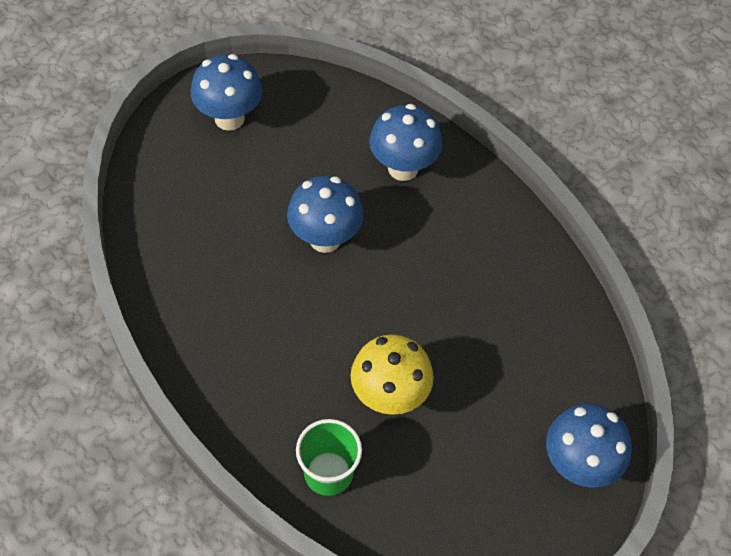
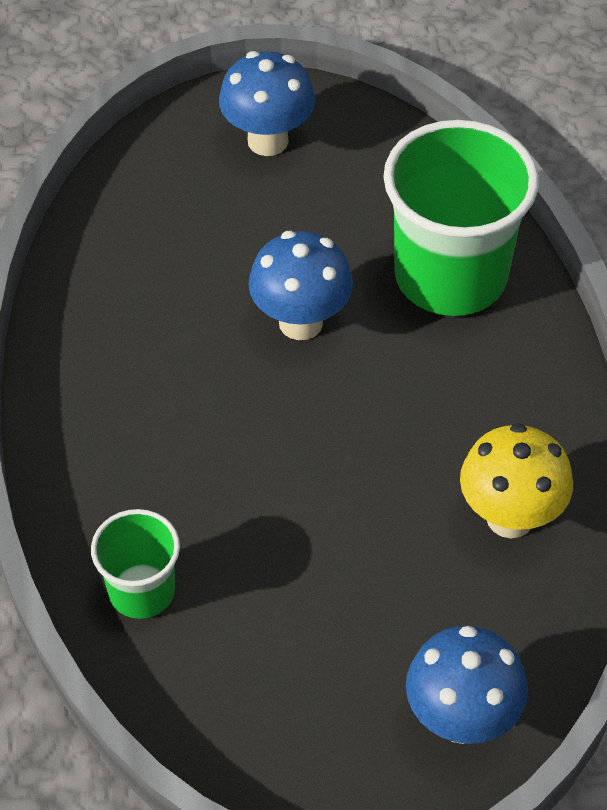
camera: 30 degrees right, 5 degrees down
yellow mushroom [351,334,434,415] -> yellow mushroom moved to [460,423,573,538]
blue mushroom [370,104,442,181] -> green cup [383,120,539,316]

